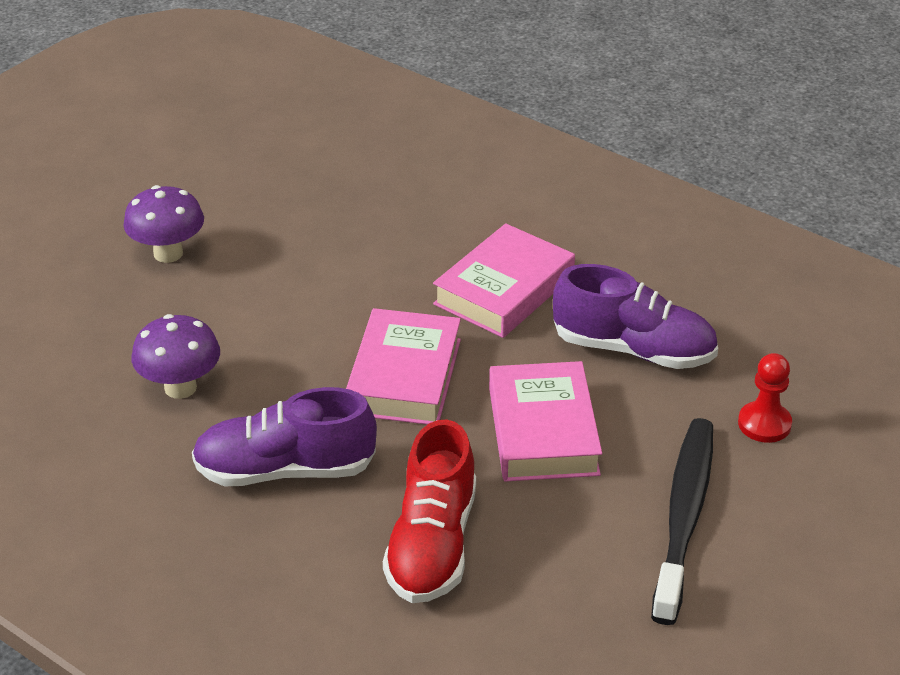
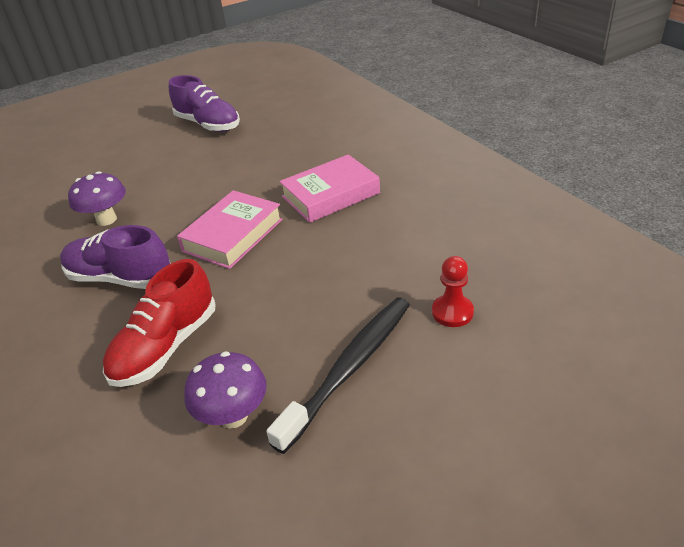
camera: 25 degrees right, 0 degrees up
purple mushroom [123,185,204,263] -> purple mushroom moved to [184,351,267,428]
pink book [489,361,602,482] -> none
purple shoe [553,264,718,369] -> purple shoe moved to [169,75,240,132]

